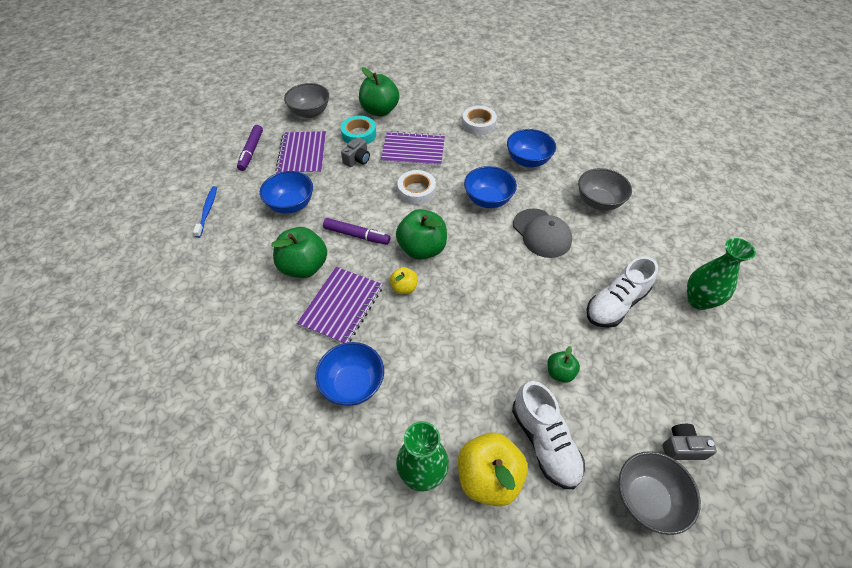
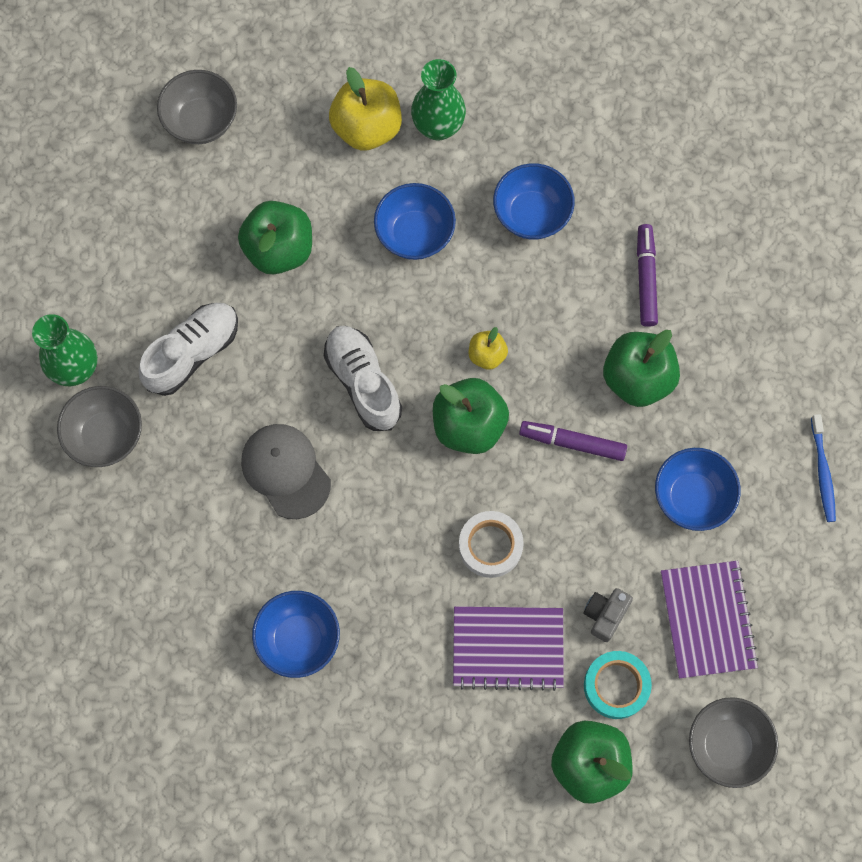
camera: 175 degrees right, 20 degrees up
purple marker [237,125,263,171] -> purple marker moved to [637,224,658,327]
purple notebook [297,267,383,344] -> none
white tape [462,106,497,135] -> none
blue bowl [464,166,517,208] -> blue bowl moved to [374,183,456,260]
white shoe [512,381,585,489] -> white shoe moved to [324,326,402,431]
green apple [547,346,580,383] -> green apple [238,201,312,275], size x1.90
grey bowl [578,168,632,211] -> grey bowl moved to [57,386,142,467]
grey camera [663,424,717,460] -> none

